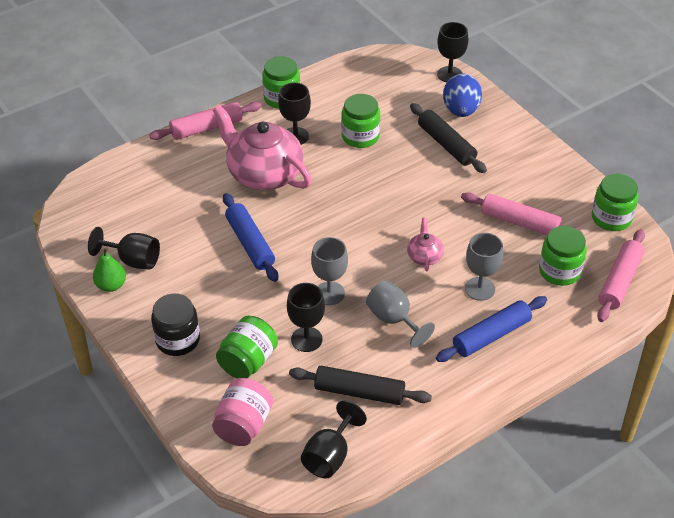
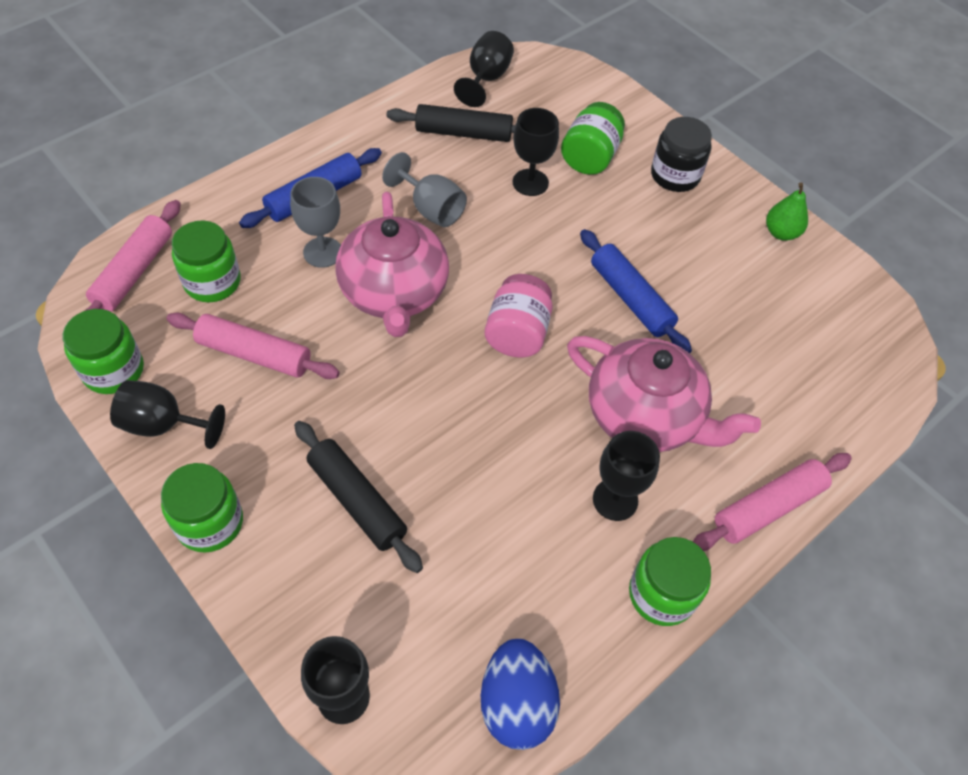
camera: 170 degrees right, 10 degrees up
black goblet [88,227,160,270] -> black goblet moved to [110,380,225,449]
pink jar [212,378,273,446] -> pink jar moved to [485,274,553,358]
grey goblet [311,237,348,305] -> none
green jar [341,94,380,148] -> green jar moved to [161,463,243,553]
pink teapot [407,218,444,272] -> pink teapot [335,192,449,337], size x2.23
blue egg [443,73,482,117] -> blue egg moved to [481,639,560,750]

